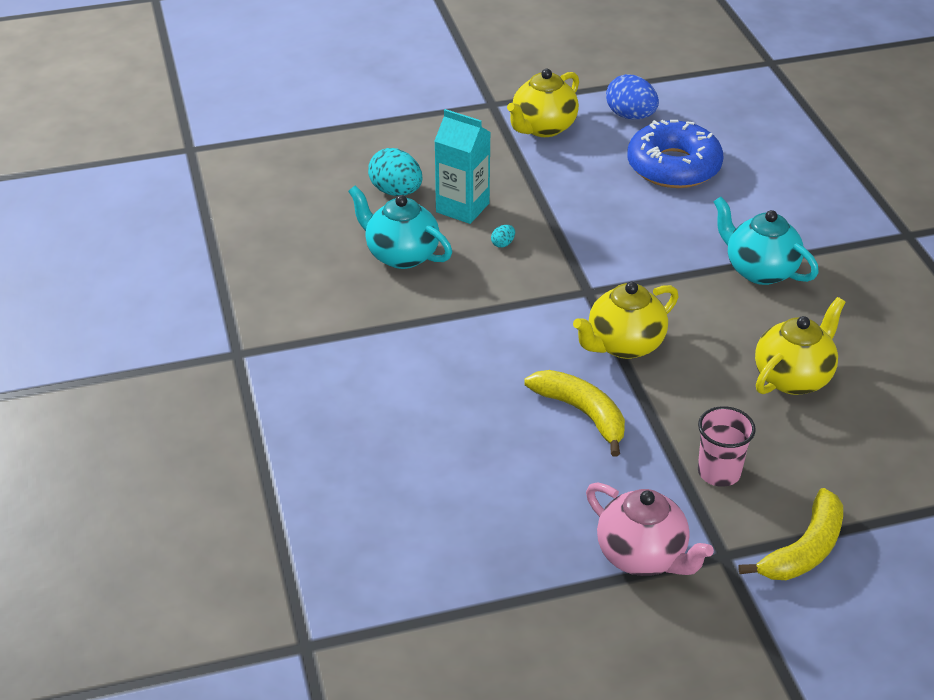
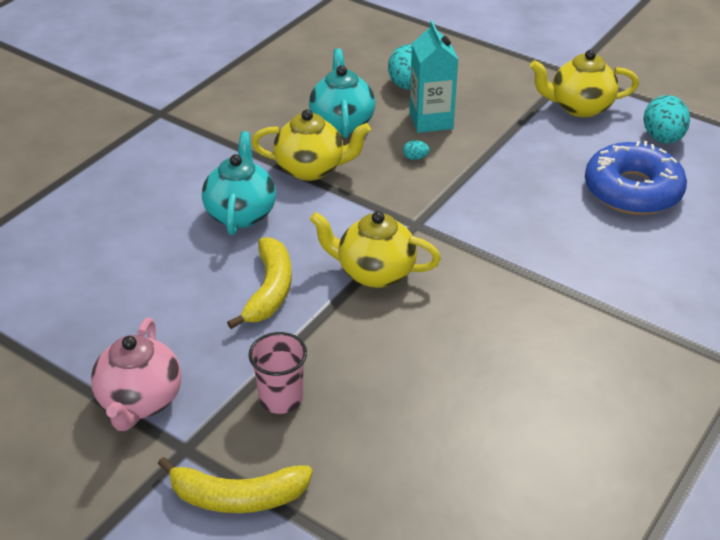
camera: 50 degrees right, 0 degrees up
blue egg [606,74,659,119] -> turquoise egg [643,95,690,144]
turquoise teapot [714,197,819,285] -> turquoise teapot moved to [202,131,276,235]
yellow teapot [755,297,845,395] -> yellow teapot moved to [251,109,371,181]

